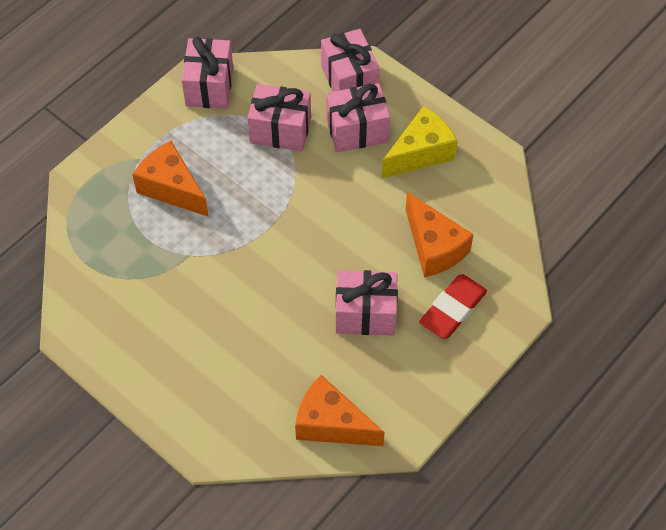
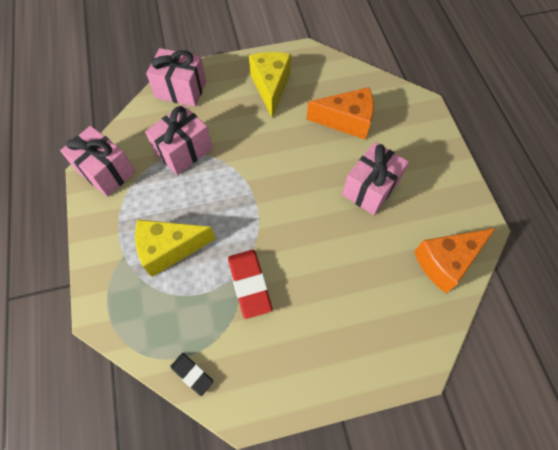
camera: 55 degrees left, 5 degrees up
orange cheese [132,141,209,217] -> yellow cheese [135,219,215,277]
pink gift [326,83,390,152] -> none
red eraser [419,274,487,339] -> red eraser moved to [228,250,272,319]
none -> black eraser [170,353,213,396]

